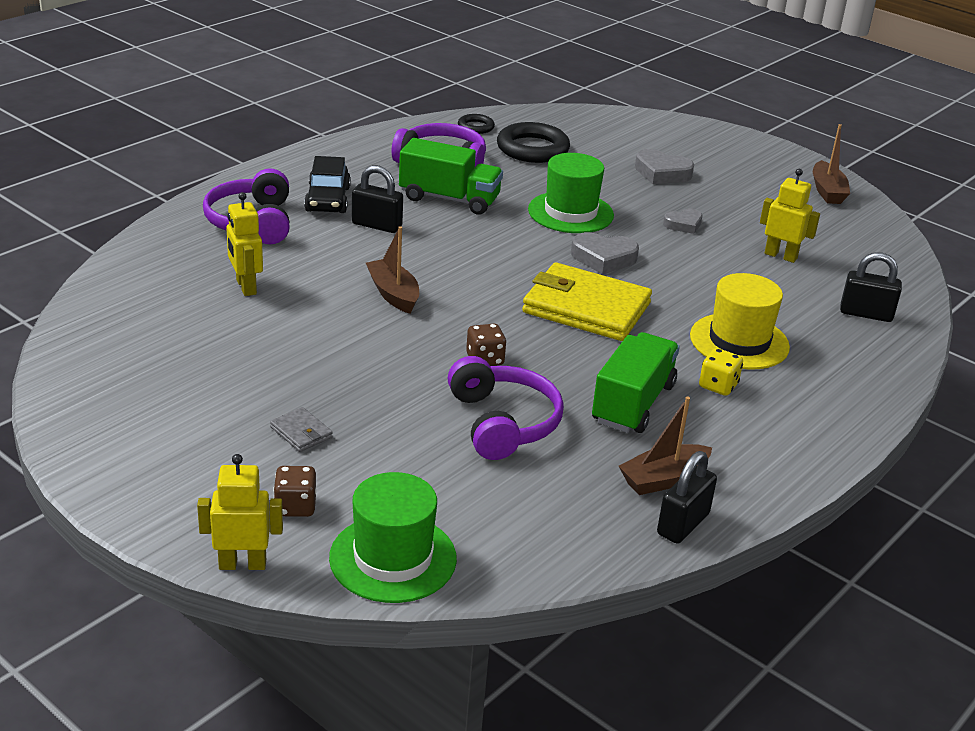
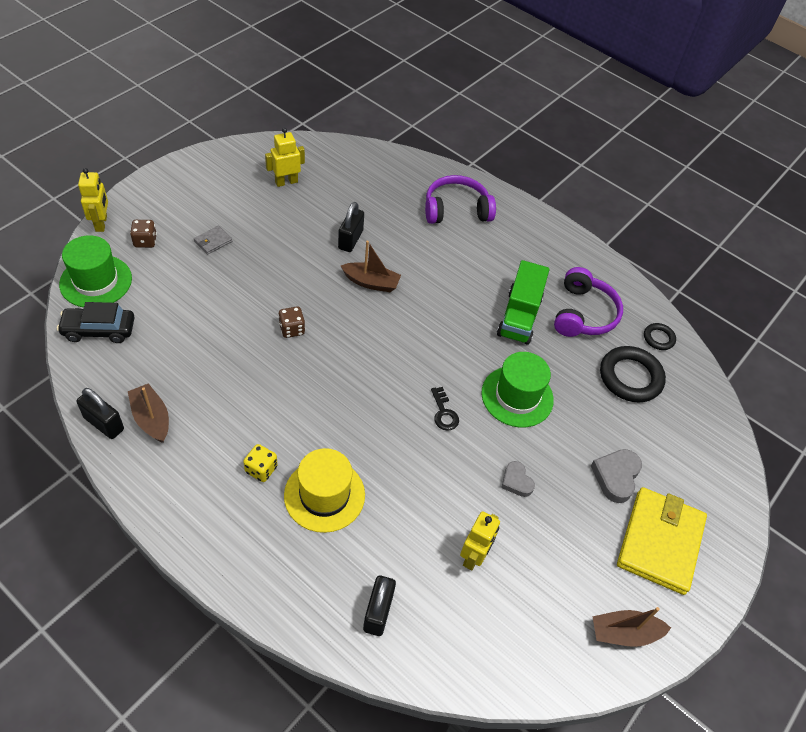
camera: 85 degrees right, 20 degrees up
yellow robot [226,192,263,296] -> yellow robot moved to [265,128,305,187]
black car [304,156,351,213] -> black car moved to [57,302,135,343]
black padlock [352,165,403,233] -> black padlock moved to [338,202,364,252]
brown boat [366,226,419,314] -> brown boat turned 45 degrees clockwise [341,241,401,292]
purple headphones [448,356,564,460] -> none
yellow wallet [522,263,652,341] -> yellow wallet moved to [617,487,707,595]
grey heart [571,232,639,274] -> black key [431,387,459,431]
green truck [592,332,680,433] -> none

